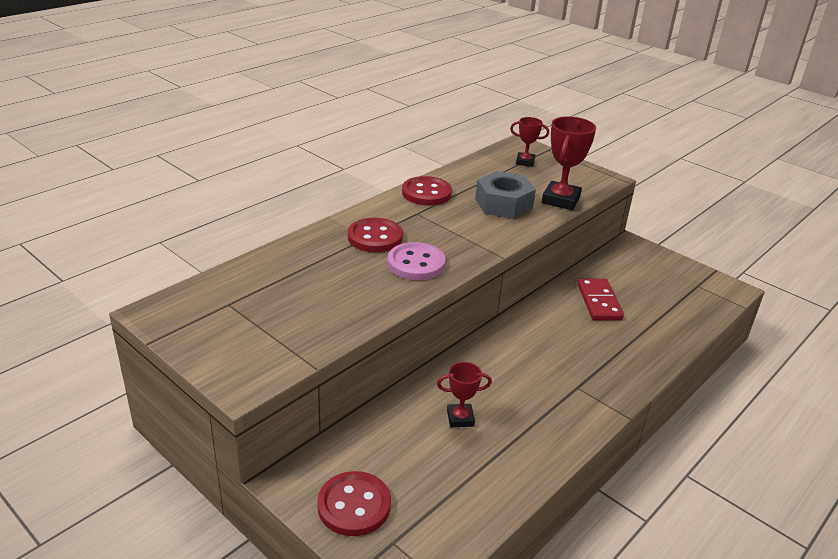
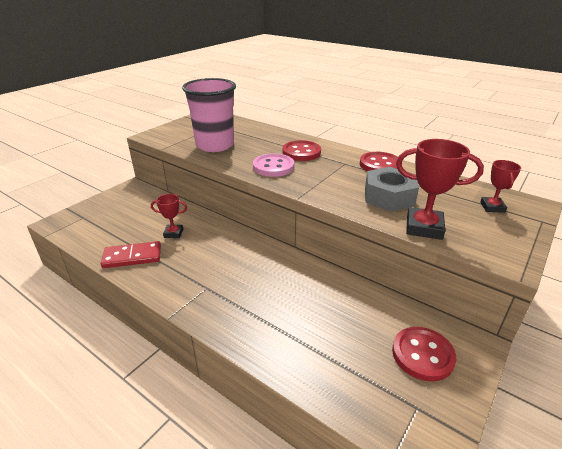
camera: 85 degrees right, 0 degrees up
red button [317,471,391,536] -> red button moved to [392,327,456,382]
red trophy [437,362,492,427] -> red trophy turned 75 degrees counterclockwise [151,194,187,238]
red domino [577,279,624,320] -> red domino moved to [101,241,161,268]
none -> pink cup [182,78,236,152]

